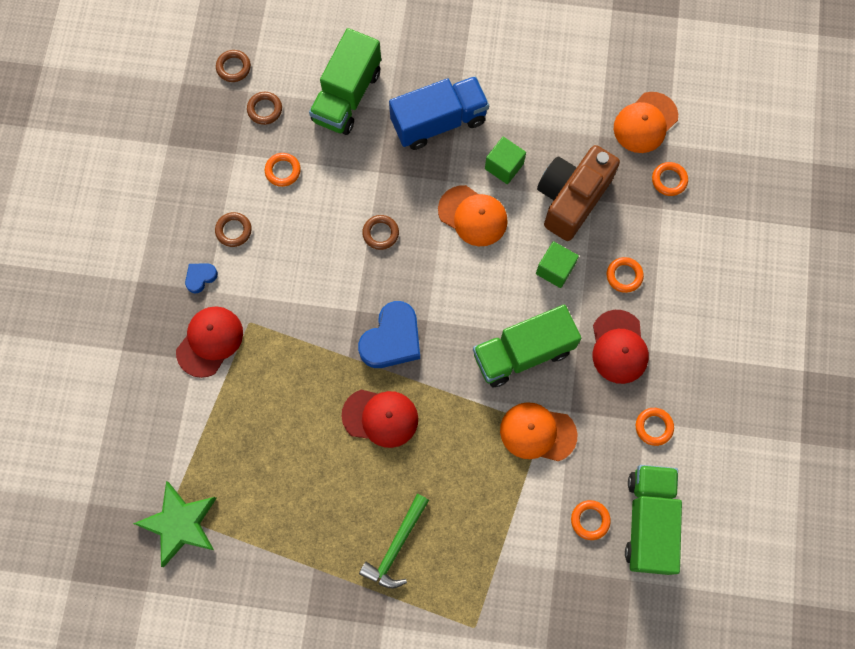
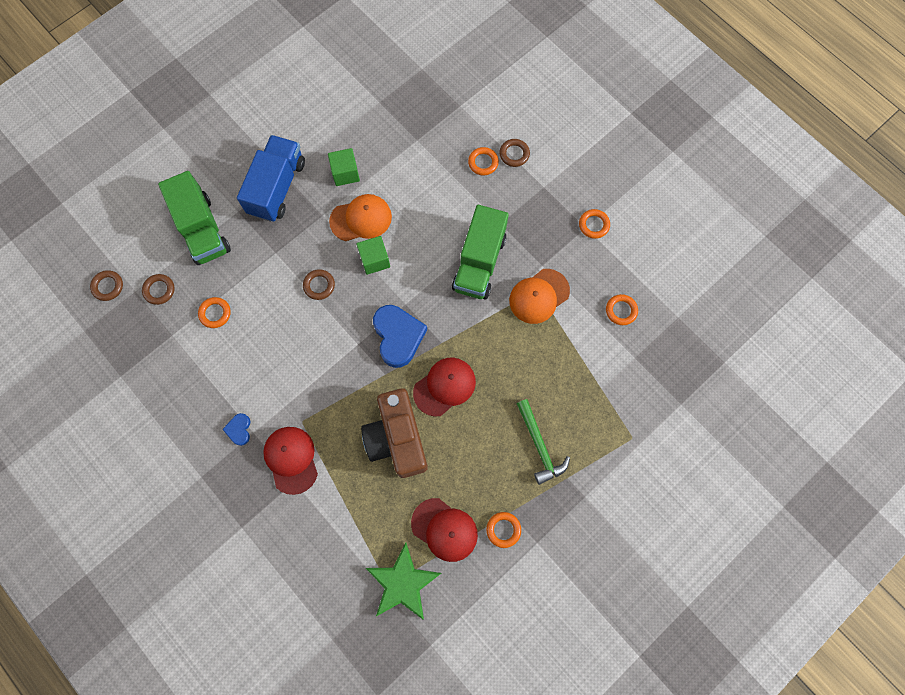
camera: 50 degrees left, 0 degrees up
brown ring [215,212,252,247] -> brown ring moved to [500,139,530,167]
green cube [536,241,579,288] -> green cube moved to [356,236,390,275]
brown camera [537,145,620,241] -> brown camera moved to [361,388,428,478]
red cap [593,310,649,384] -> red cap moved to [411,498,478,562]
orange cap [614,92,678,153] -> none
green truck [625,465,682,575] -> none
orange ring [652,162,688,196] -> orange ring moved to [486,512,521,548]

